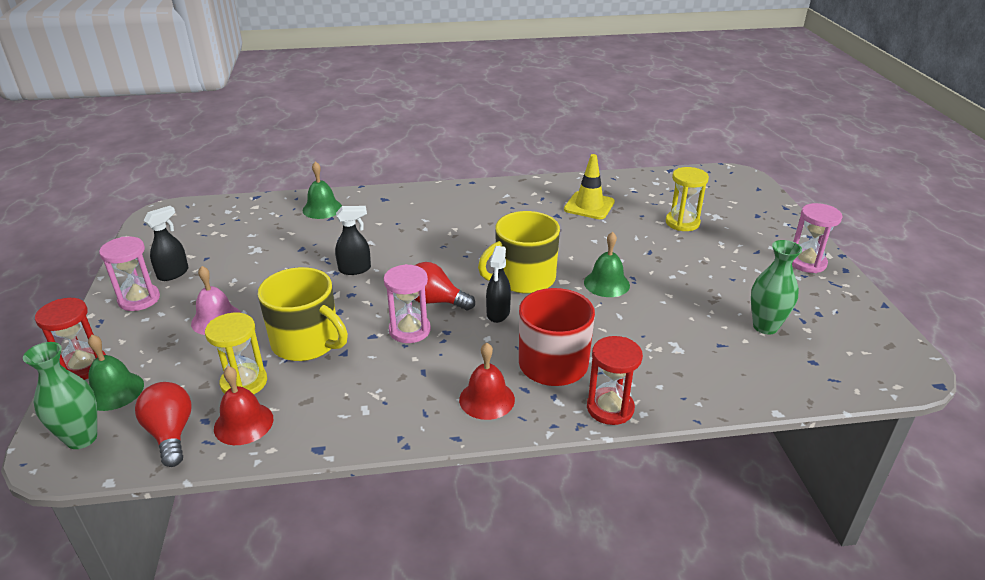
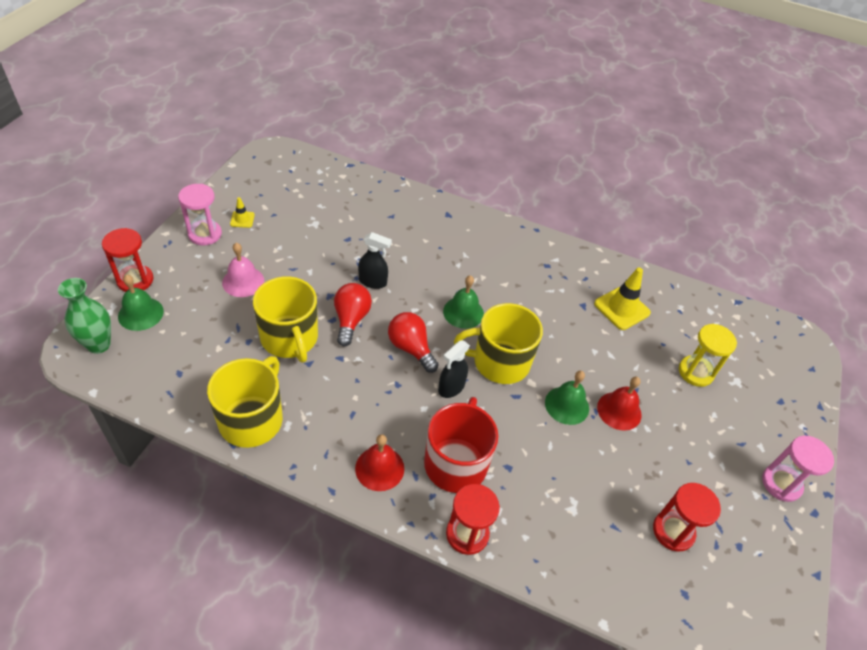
camera: 25 degrees right, 15 degrees up
red light bulb [135,382,192,467] -> red light bulb moved to [334,283,372,346]
black spray bottle [144,206,189,281] -> yellow traffic cone [230,197,255,228]
yellow hourglass [205,313,267,394] -> none
red bell [214,366,273,445] -> red bell moved to [597,377,642,431]
green bell [302,161,342,219] -> green bell moved to [443,275,484,329]
pink hourglass [384,264,431,343] -> none
green vase [751,240,802,334] -> red hourglass [653,483,721,552]
none -> yellow mug [207,356,283,448]

